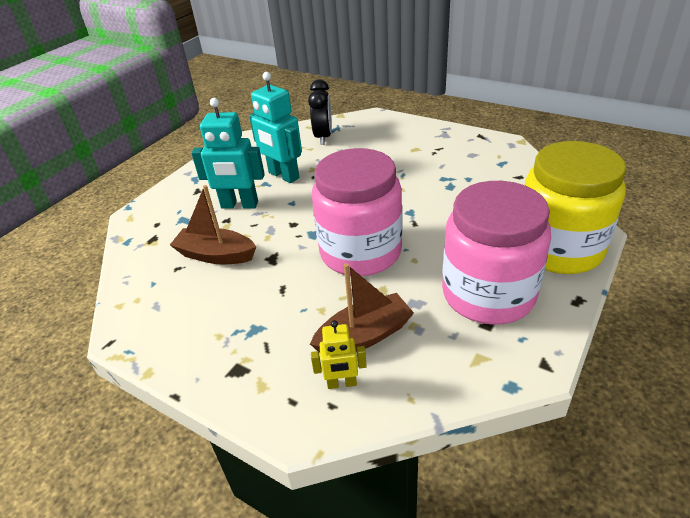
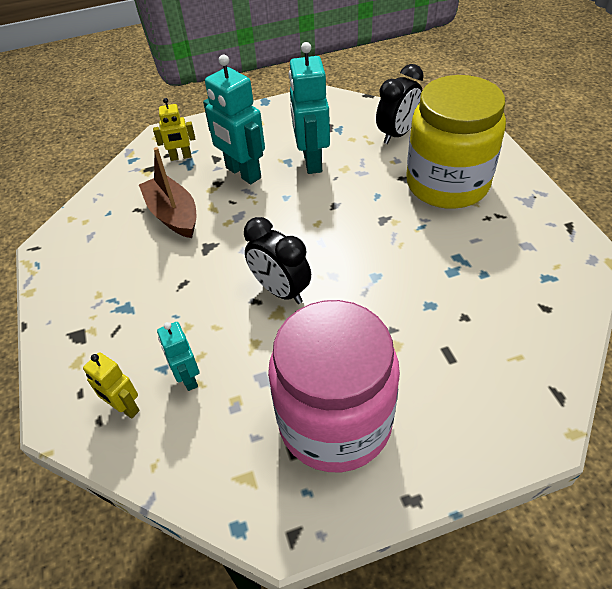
camera: 40 degrees right, 10 degrees up
brown boat [310,263,414,353] -> turquoise robot [157,322,199,391]
pink jar [312,148,402,276] -> black clock [244,217,311,304]
yellow jar [525,141,626,274] -> yellow jar moved to [406,75,506,209]
none -> yellow robot [153,98,195,161]

